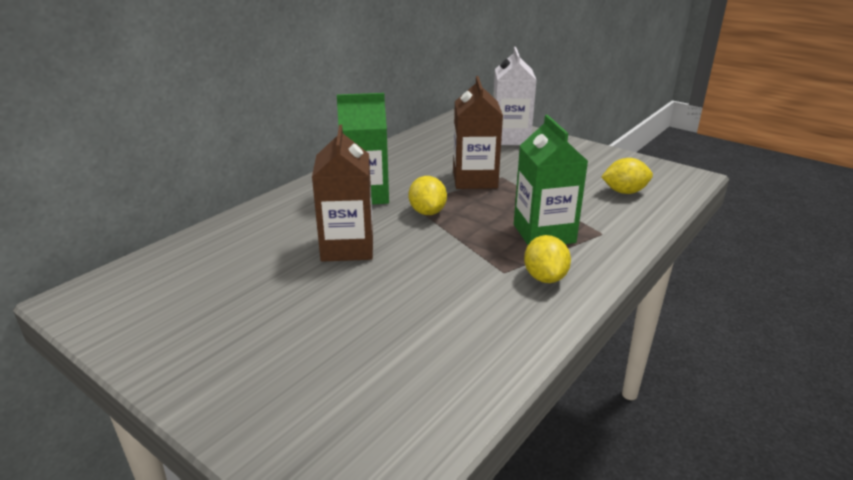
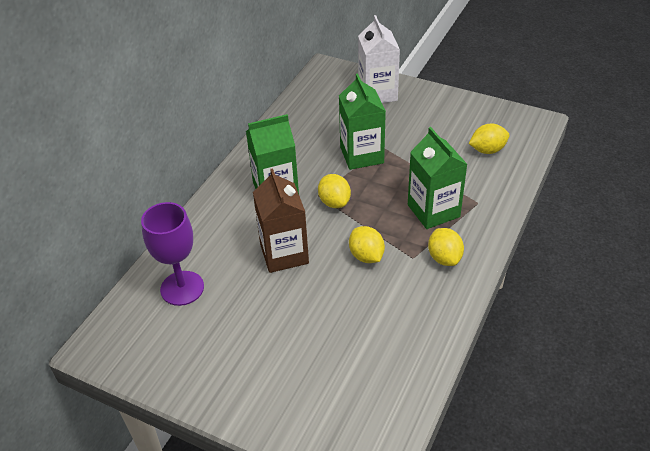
camera: 10 degrees left, 15 degrees up
brown carton [453,76,503,189] -> green carton [339,74,386,170]
none -> purple goblet [141,202,204,306]
none -> yellow lemon [349,226,385,263]

